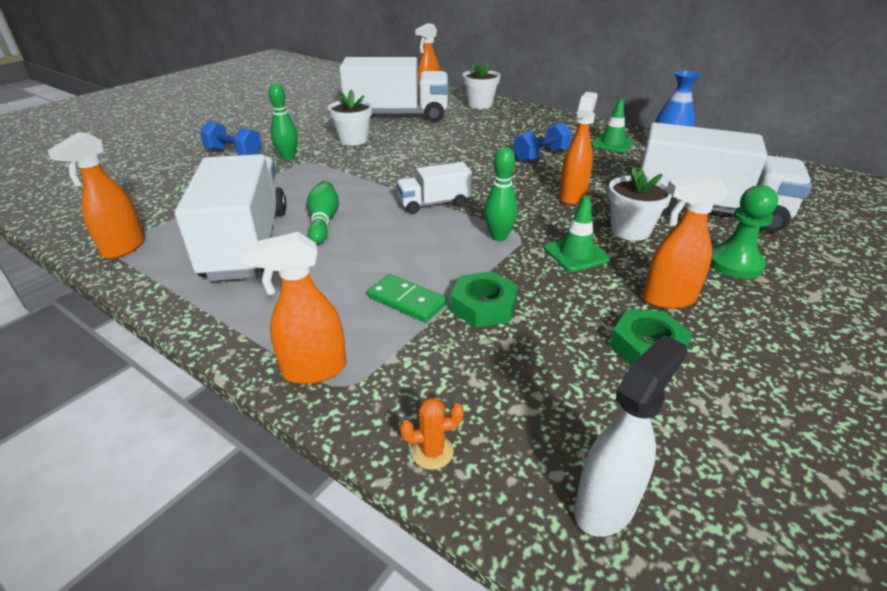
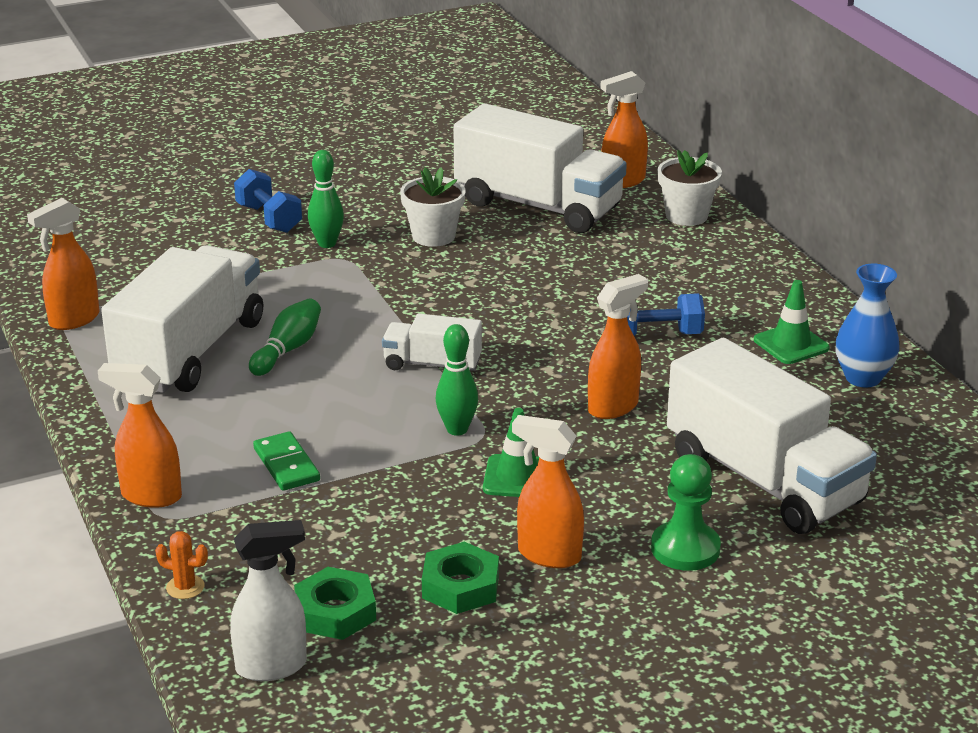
camera: 30 degrees right, 5 degrees down
green nut [450,271,518,328] -> green nut moved to [294,567,376,640]
white flower pot [608,167,672,241] -> none

